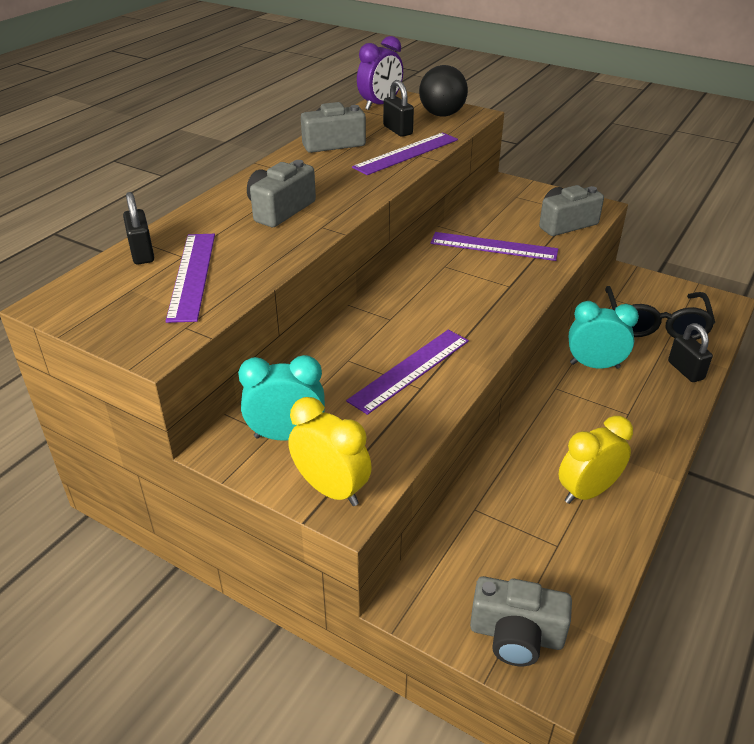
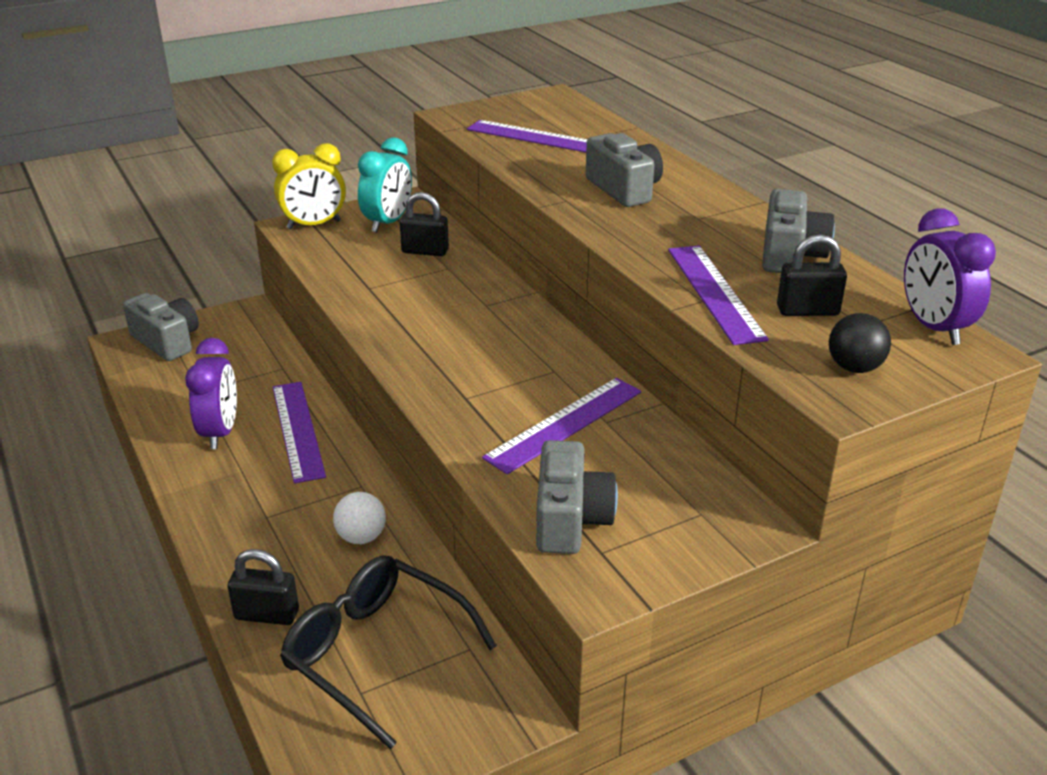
camera: 120 degrees right, 5 degrees down
black padlock [123,192,154,265] -> black padlock moved to [400,192,449,256]
purple ruler [346,330,469,415] -> purple ruler moved to [273,382,326,484]
black ball [419,65,468,117] -> black ball [829,313,891,373], size x0.65
grey camera [470,576,572,666] -> grey camera turned 90 degrees clockwise [123,293,199,361]
yellow clock [558,416,633,504] -> purple clock [185,338,237,449]
turquoise clock [569,301,639,369] -> white ball [333,492,386,544]

